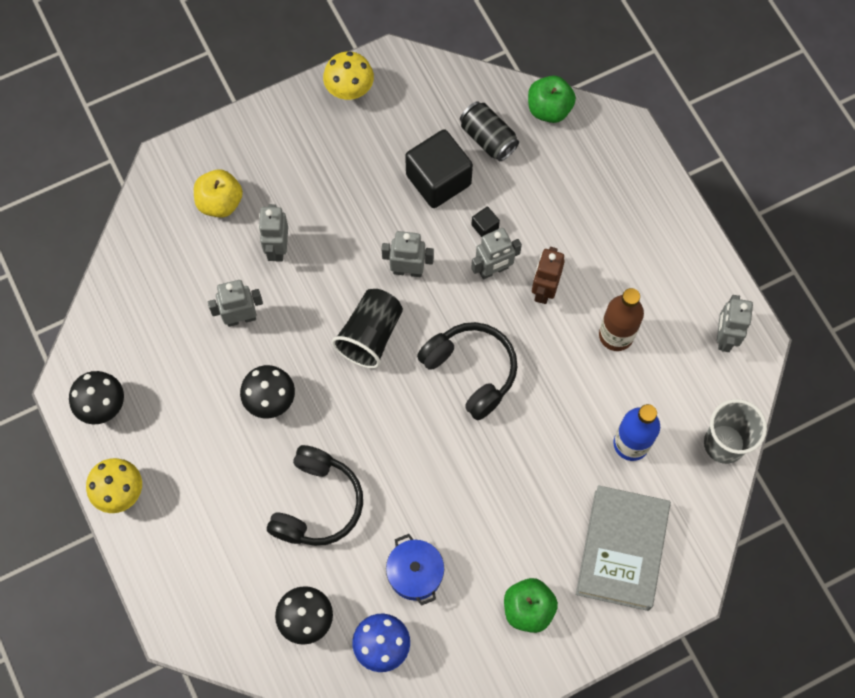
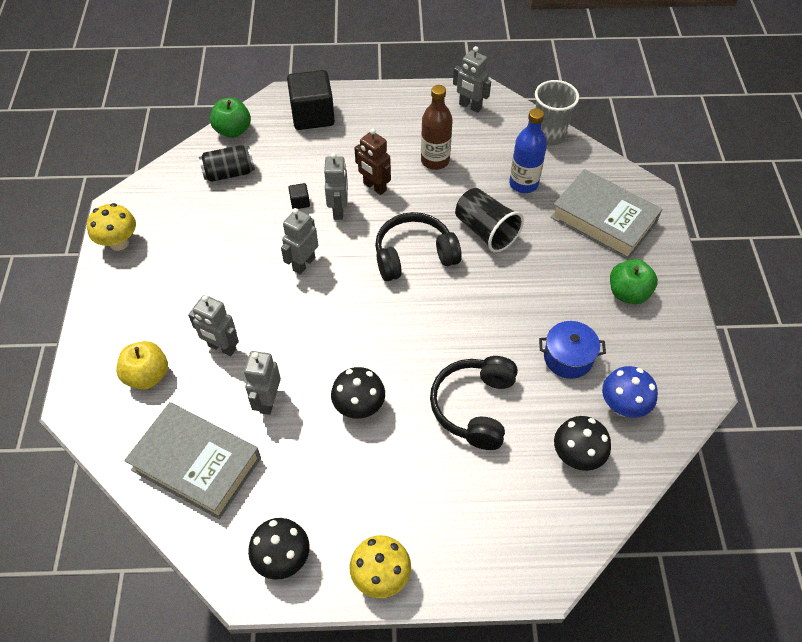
camera: 65 degrees left, 15 degrees down
black headphones [267,445,363,546] -> black headphones turned 120 degrees counterclockwise [430,356,518,450]
black cup [332,289,403,369] -> black cup moved to [455,188,524,253]
black cube [405,129,473,208] -> black cube moved to [287,70,335,130]
none -> grey book [124,402,261,519]

